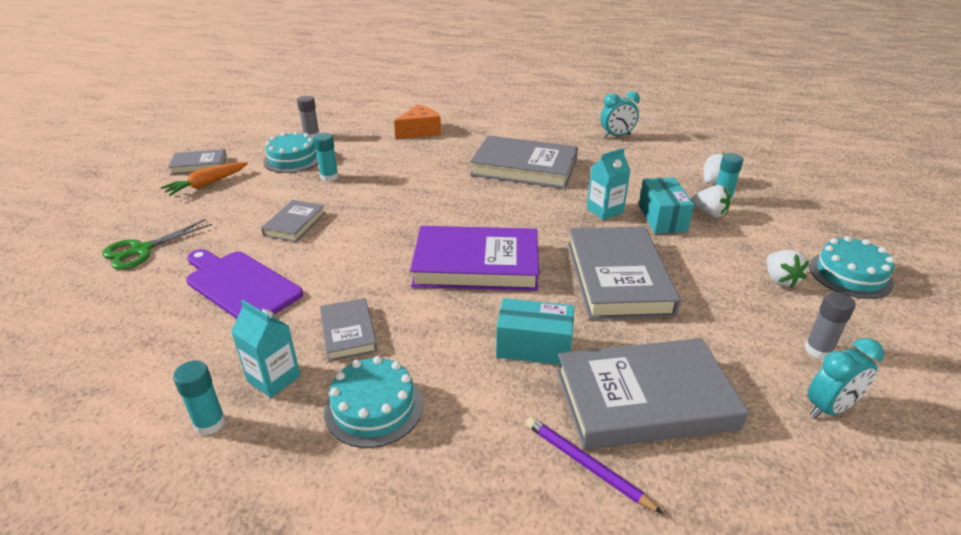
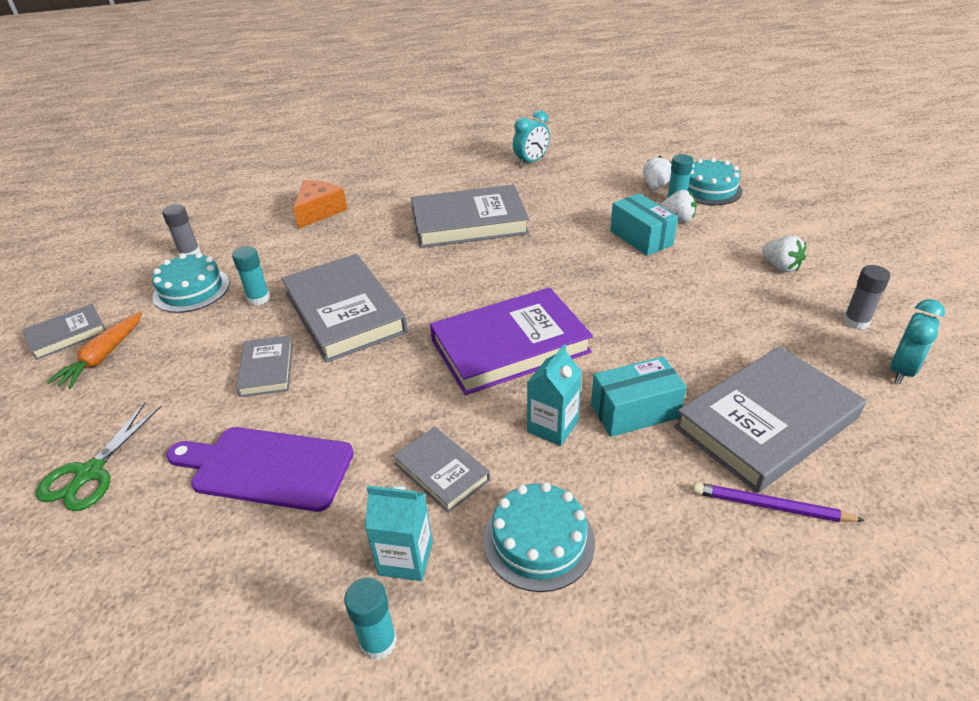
camera: 25 degrees left, 5 degrees up
grey book [568,226,681,319] -> grey book moved to [281,254,408,363]
turquoise carton [587,148,631,220] -> turquoise carton moved to [527,344,582,446]
turquoise cake [809,236,894,299] -> turquoise cake moved to [688,158,743,205]

